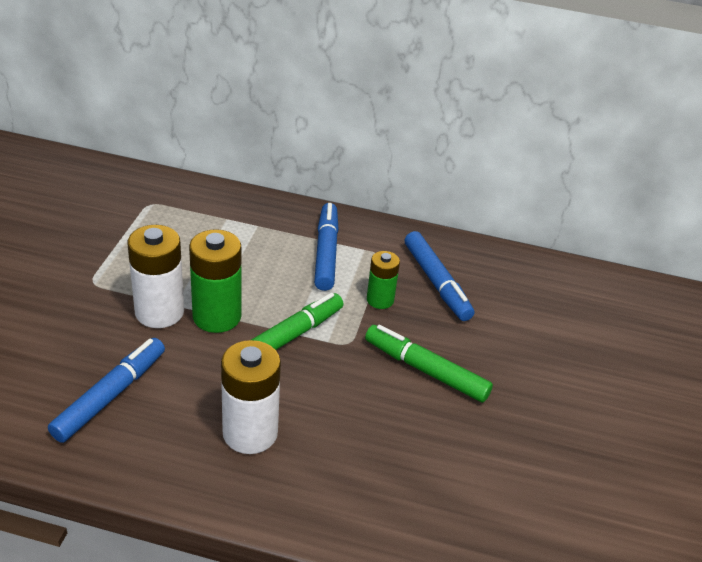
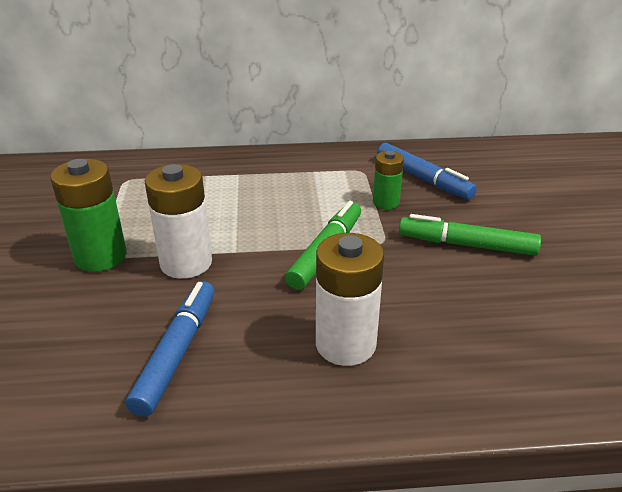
camera: 15 degrees left, 5 degrees down
green battery [189,229,242,333] -> green battery moved to [50,159,126,272]
blue marker [314,203,339,291] -> none

